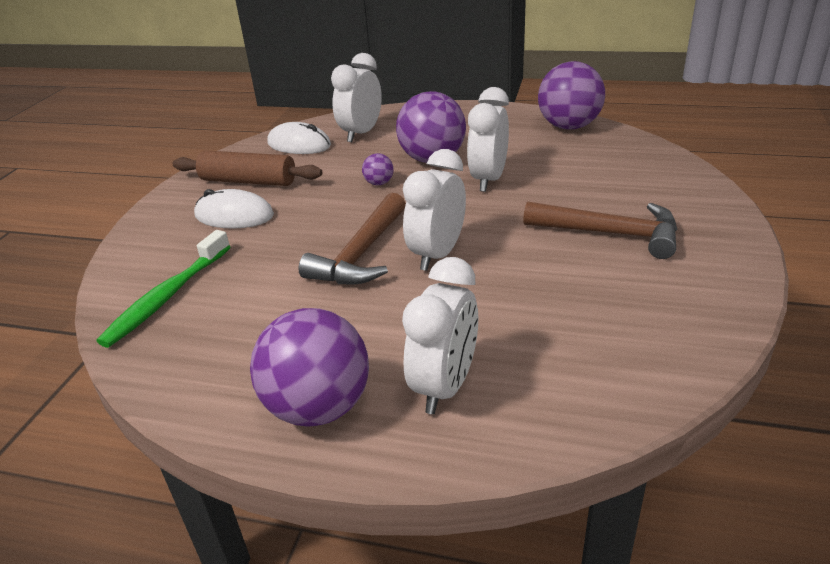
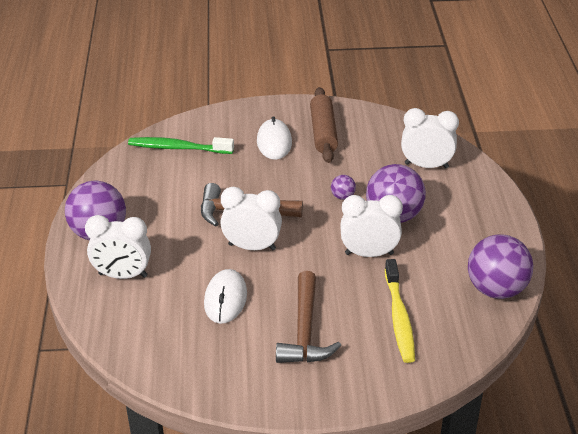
camera: 70 degrees right, 5 degrees up
white mouse [267,122,331,154] -> white mouse moved to [204,269,247,324]
none -> yellow toothbrush [385,259,415,363]

